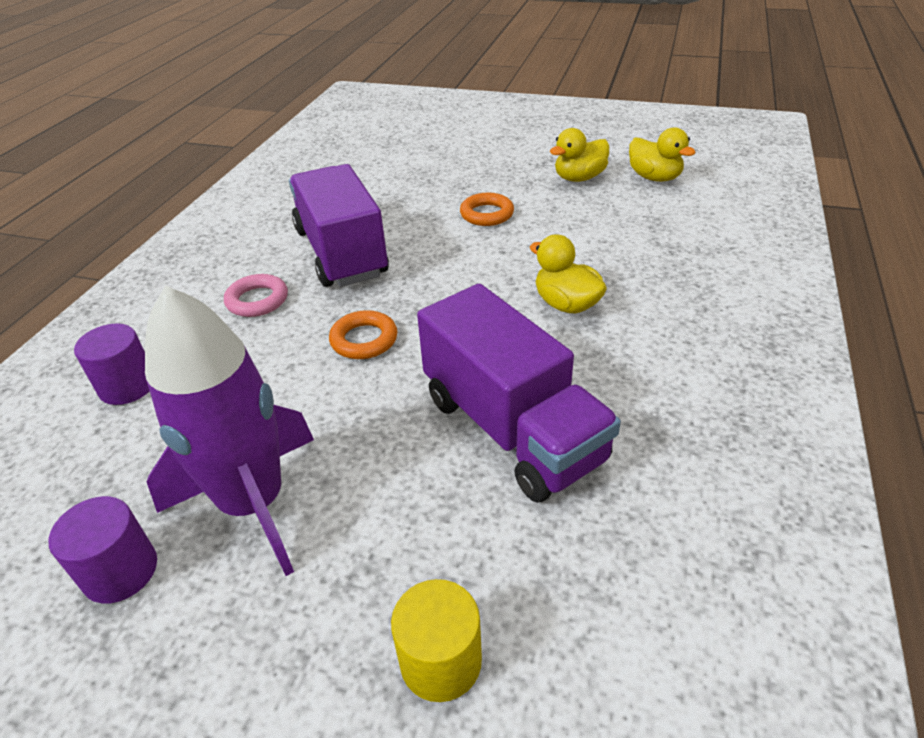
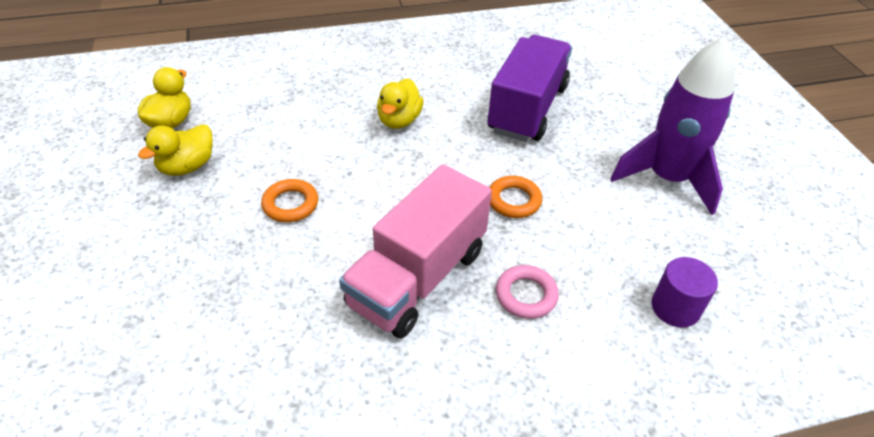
camera: 125 degrees left, 5 degrees up
purple cylinder [49,496,157,604] -> none
purple truck [289,164,389,287] -> pink truck [339,164,492,338]
yellow cylinder [391,579,482,702] -> none
yellow duck [550,128,609,182] -> yellow duck turned 105 degrees clockwise [138,124,213,176]

